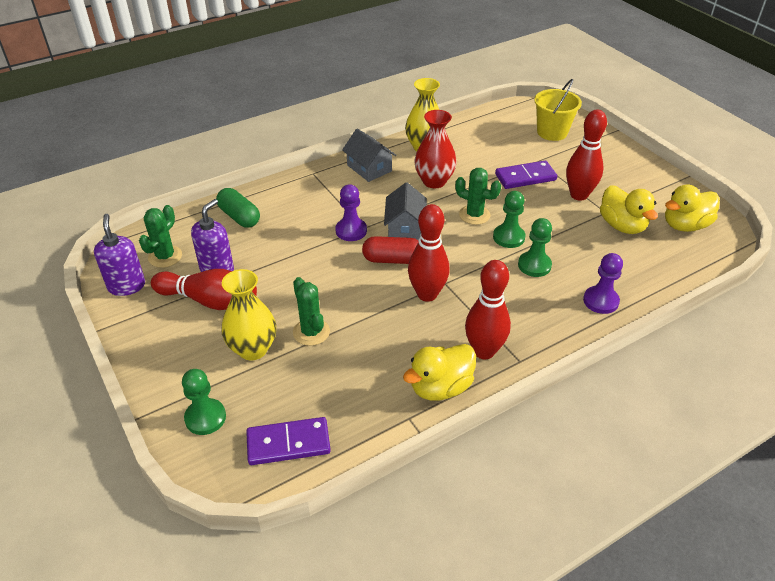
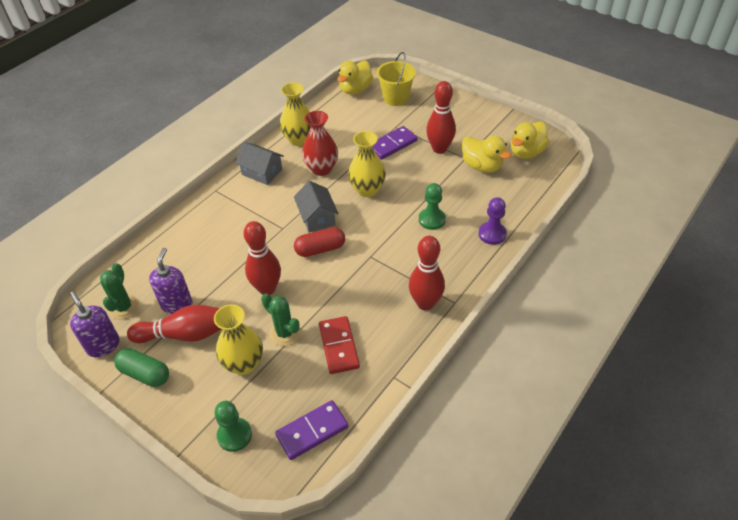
camera: 20 degrees left, 5 degrees up
green capsule [216,188,260,228] -> green capsule moved to [114,348,169,387]
purple pawn [335,184,367,241] -> none
yellow duck [403,344,476,401] -> yellow duck moved to [337,60,373,95]
red bowling pin [408,204,449,302] -> red bowling pin moved to [244,221,281,295]
green cactus [455,168,501,225] -> yellow vase [348,131,386,197]
green pawn [493,191,525,248] -> none
none -> red domino [319,316,360,374]

